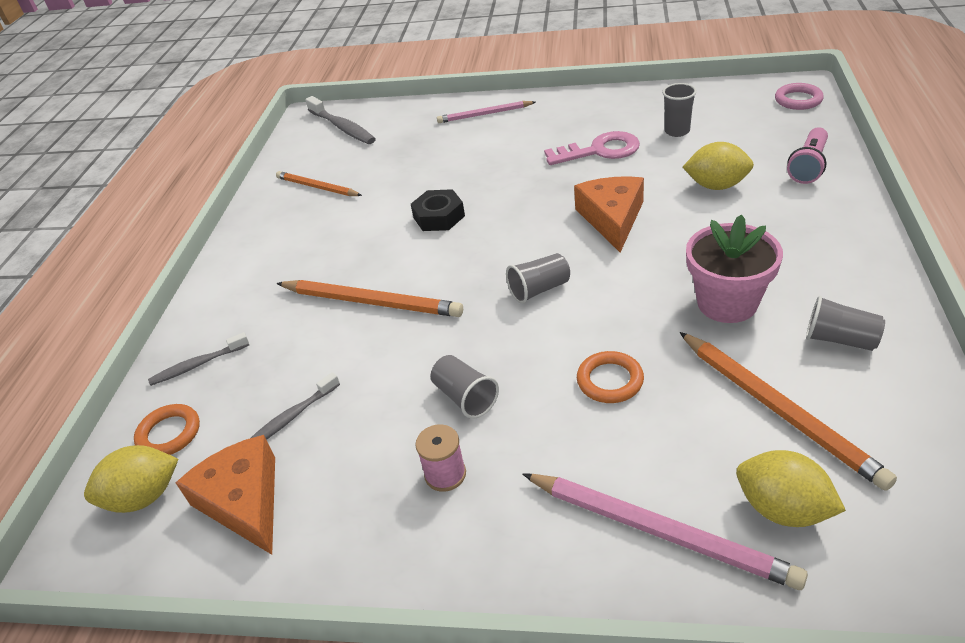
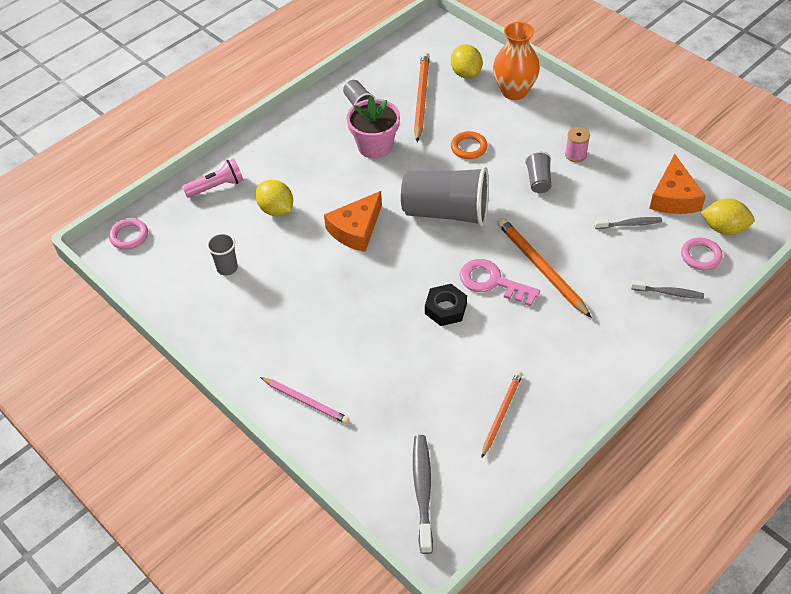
camera: 145 degrees left, 10 degrees up
orange ring [134,404,200,455] -> pink ring [681,238,723,270]
orange pencil [276,171,362,196] -> orange pencil turned 135 degrees counterclockwise [482,371,523,458]
grey cup [506,253,570,304] -> grey cup [401,167,489,226], size x2.16
pink pencil [523,474,808,590] -> orange vase [493,22,540,100]
pink key [544,131,640,165] -> pink key moved to [459,259,540,306]

